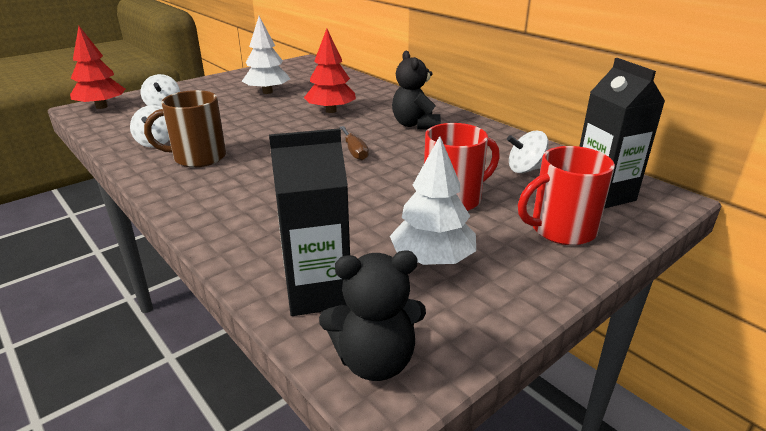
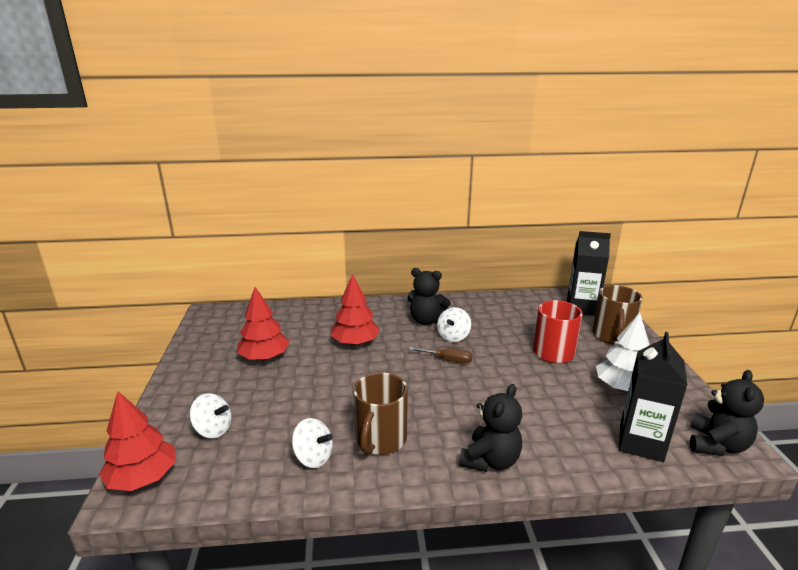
camera: 55 degrees left, 5 degrees down
white tree [242,16,290,94] -> red tree [237,287,289,361]
white spinning top [507,131,549,173] -> white spinning top moved to [437,307,471,342]
red mug [518,146,615,245] -> brown mug [592,285,642,345]
none -> black teddy bear [459,384,522,472]

